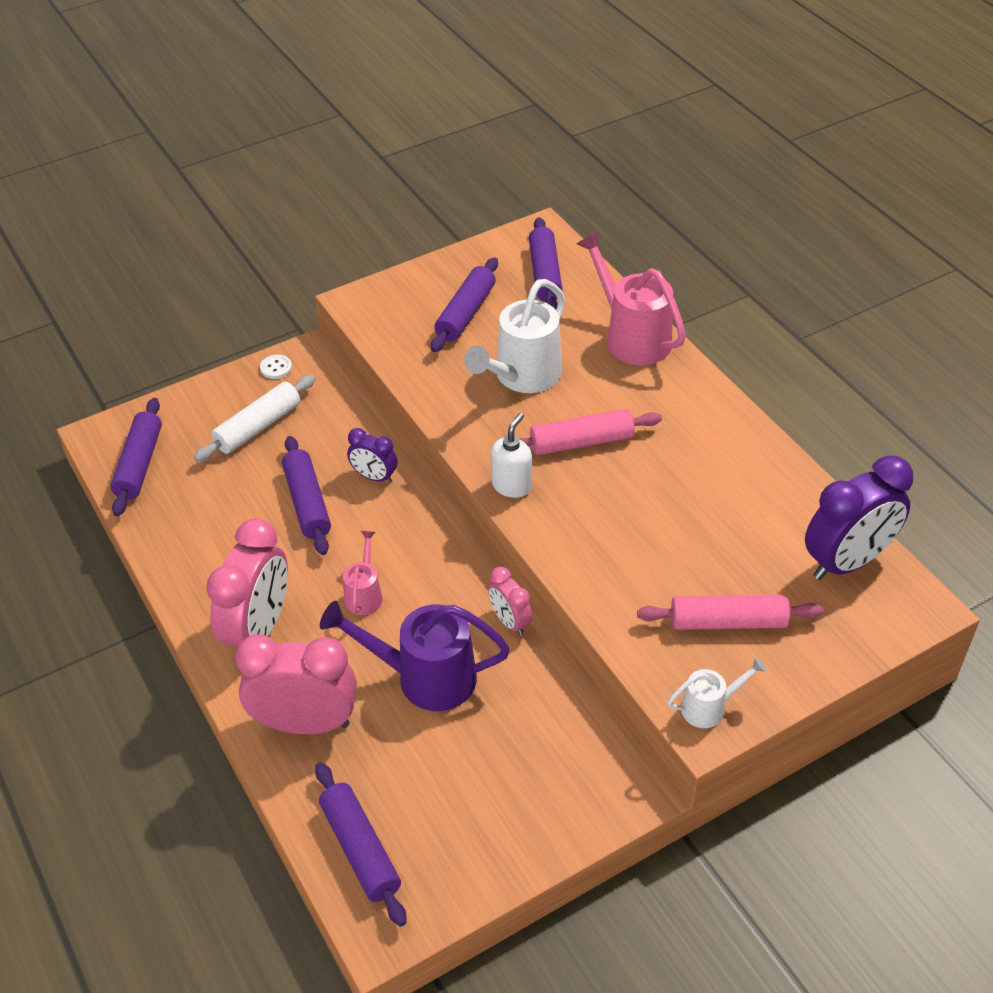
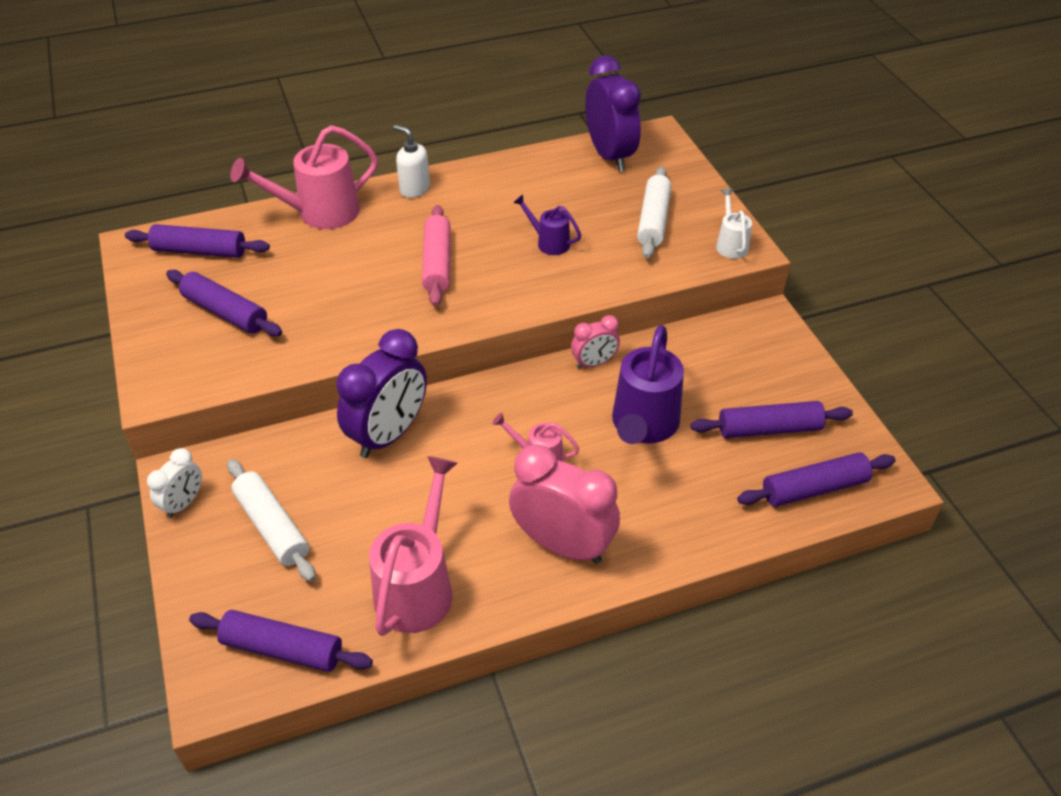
camera: 80 degrees left, 0 degrees up
pink clock [235,634,357,734] -> none
white button [260,355,292,379] -> white clock [147,448,202,518]
purple rolling pin [282,436,331,555] -> purple rolling pin moved to [691,401,853,438]
purple clock [347,428,397,483] -> purple clock [336,329,427,458], size x1.92
white watering can [464,279,565,393] -> none
white soap dispenser [491,413,532,498] -> white soap dispenser moved to [393,125,430,198]
pink rolling pin [637,594,824,630] -> white rolling pin [637,167,672,258]
none -> pink watering can [369,456,457,636]
none -> purple watering can [513,194,581,255]

